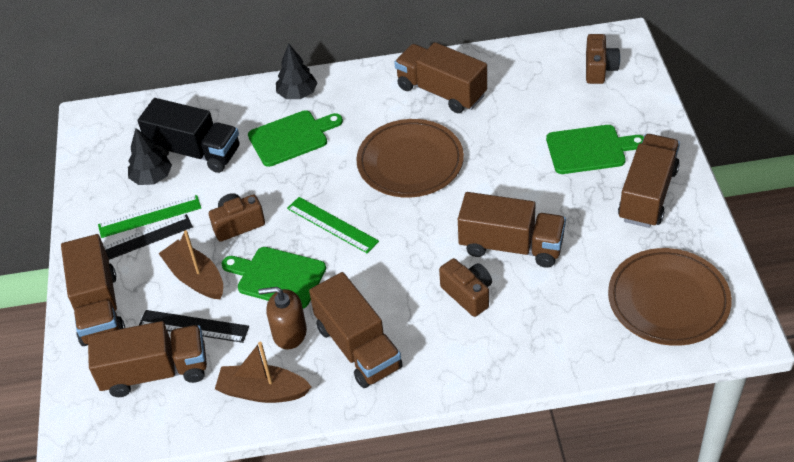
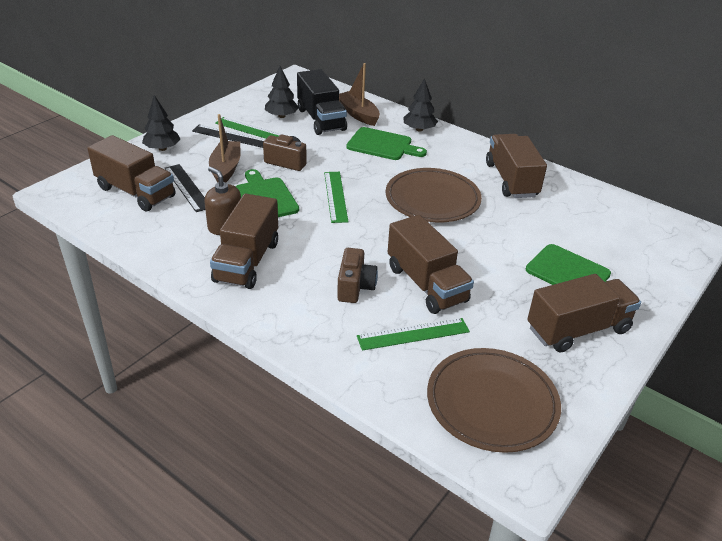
camera: 40 degrees right, 10 degrees down
brown truck [61,234,125,346] -> black tree [142,95,180,151]
brown boat [215,342,312,403] -> brown boat moved to [339,63,380,126]
brown camera [586,34,620,84] -> none
none -> green ruler [357,318,470,351]

